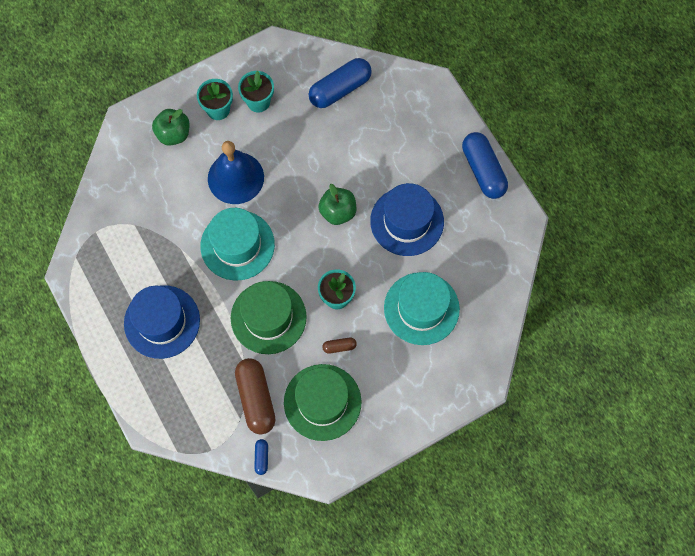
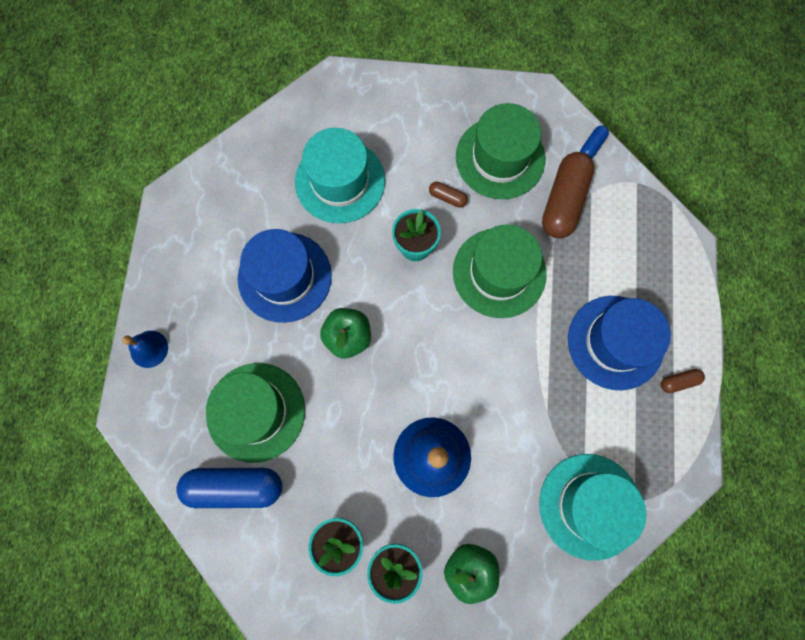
camera: 145 degrees left, 5 degrees up
turquoise hat [200,208,275,281] -> turquoise hat moved to [539,454,646,561]
blue capsule [462,132,508,199] -> none
none -> blue bell [122,331,168,368]
none -> green hat [206,363,305,463]
none -> brown capsule [661,369,705,393]

